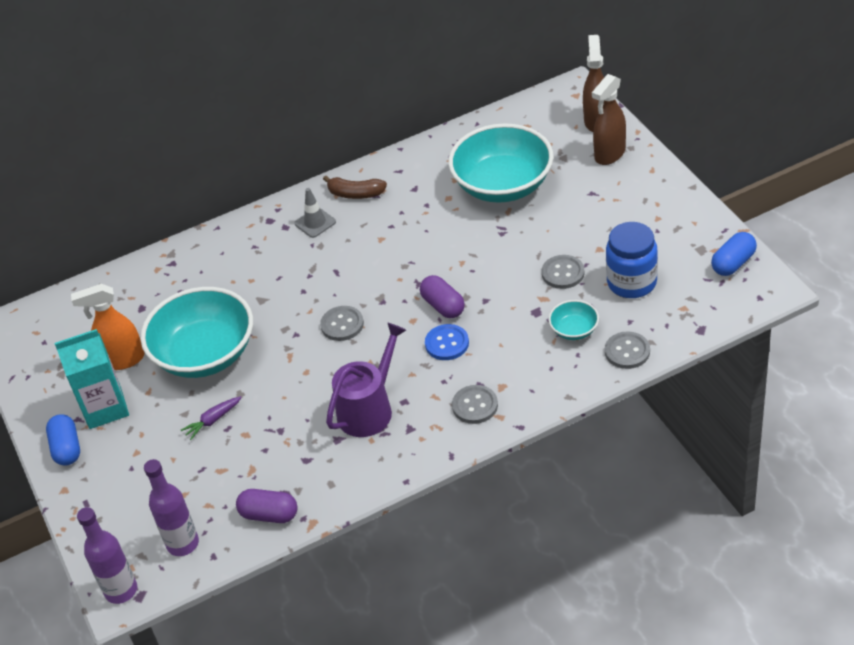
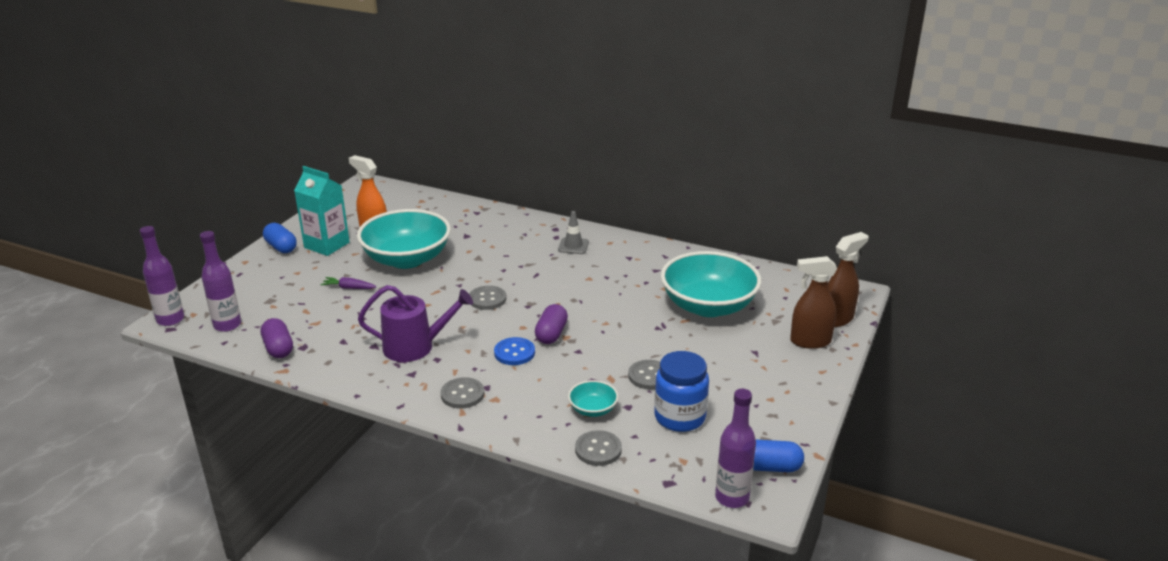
camera: 45 degrees right, 15 degrees down
blue capsule [46,414,80,465] -> blue capsule turned 75 degrees counterclockwise [263,223,297,253]
brown banana [323,176,387,199] -> none
none -> purple bottle [715,389,756,508]

